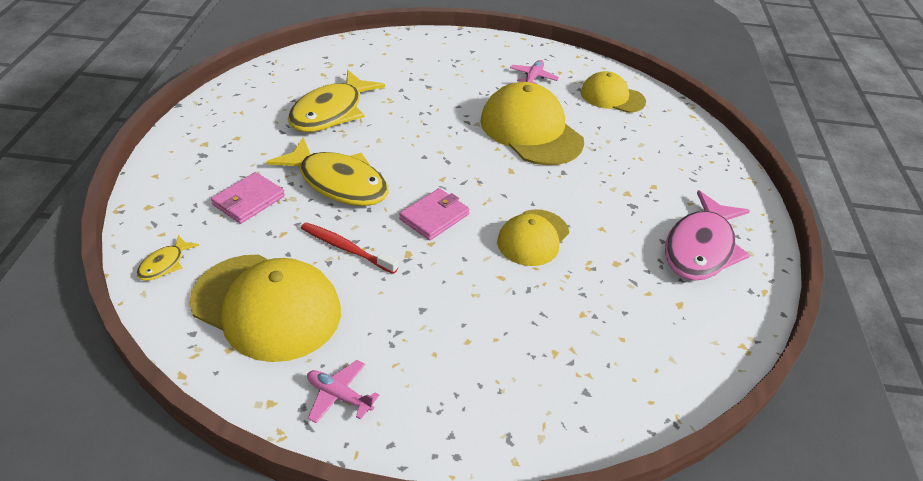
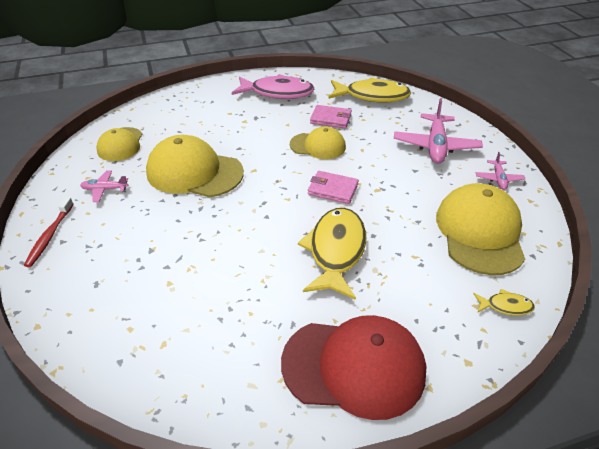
camera: 110 degrees left, 0 degrees up
pink wallet [211,172,285,224] -> pink wallet moved to [310,105,352,128]
yellow fish [288,70,385,132] -> yellow fish moved to [329,77,412,103]
red toothbrush [301,222,398,274] -> red toothbrush moved to [24,197,74,267]
yellow cap [480,82,584,165] -> yellow cap turned 75 degrees clockwise [146,135,244,197]
none -> red cap [281,315,426,420]
none -> pink plane [394,98,483,164]

